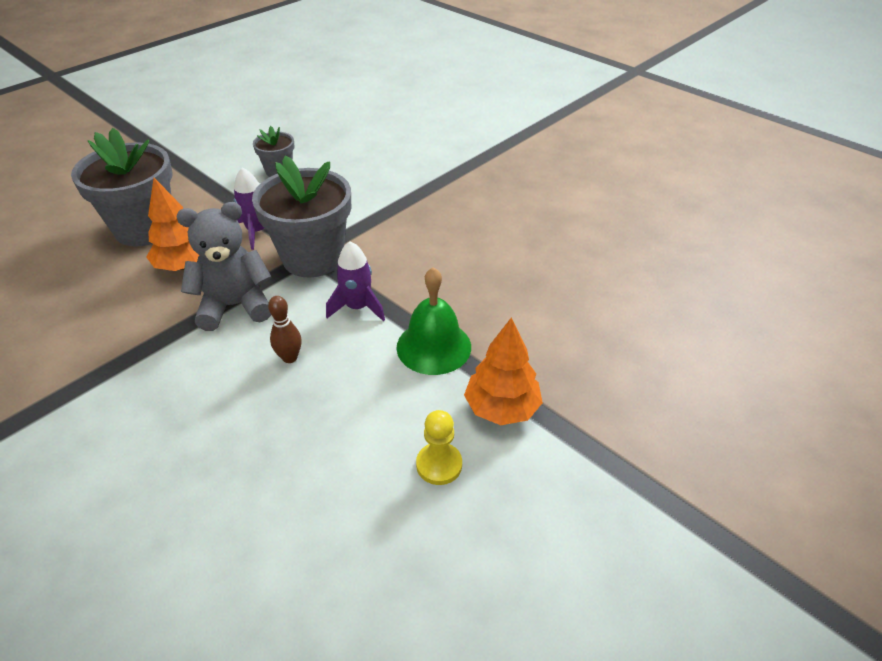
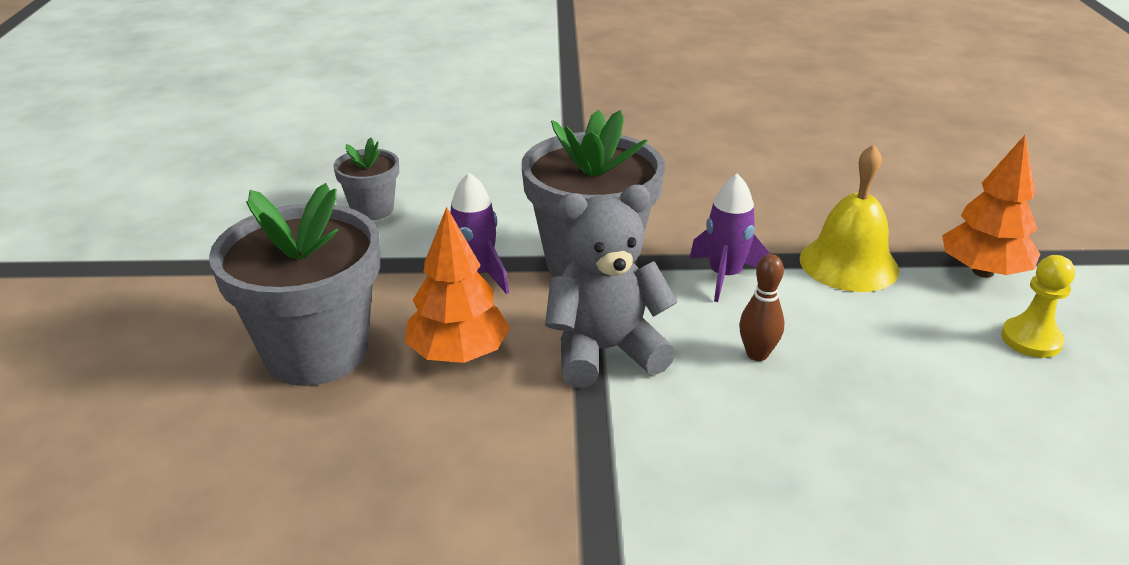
camera: 45 degrees left, 10 degrees down
grey teddy bear [177,202,271,331] -> grey teddy bear turned 45 degrees clockwise [545,185,678,388]
green bell [396,267,471,375] -> yellow bell [800,144,899,292]

